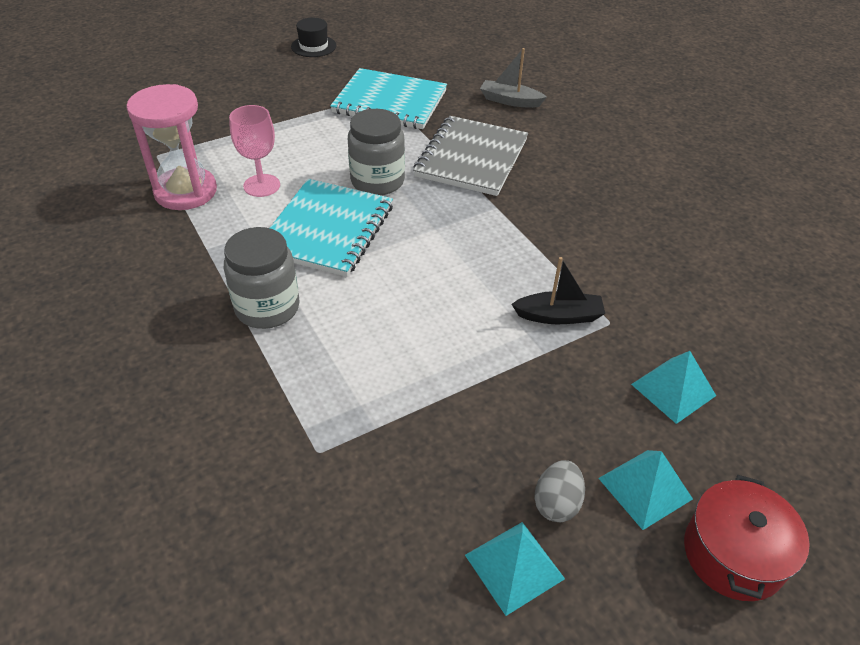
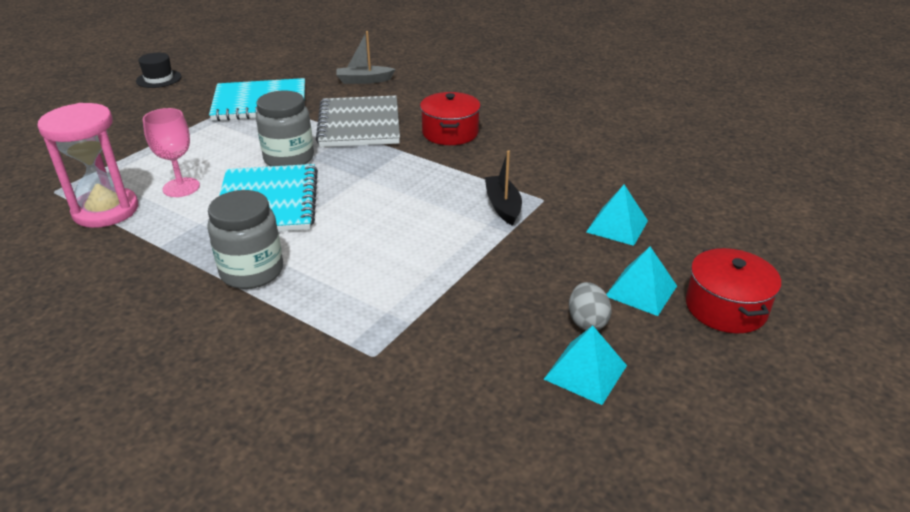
camera: 25 degrees left, 10 degrees down
black boat [512,257,605,324] -> black boat turned 75 degrees counterclockwise [485,150,522,226]
none -> red pot [420,92,481,145]

